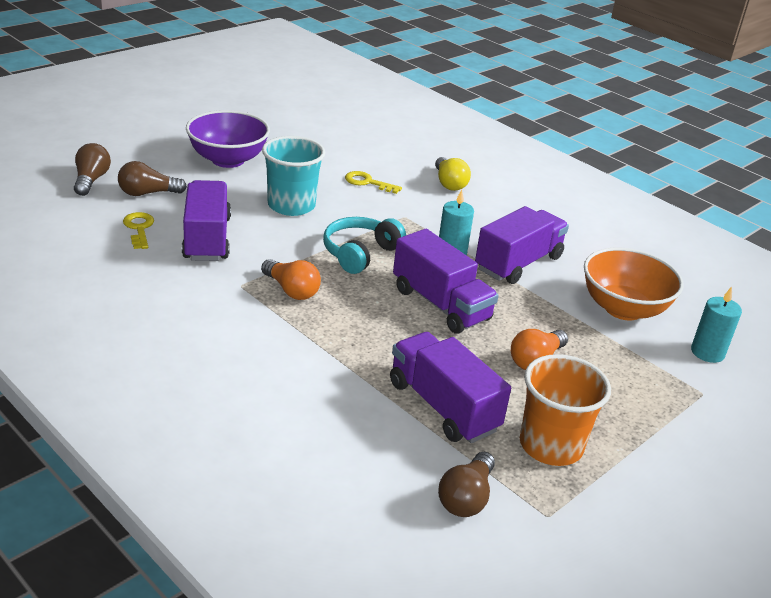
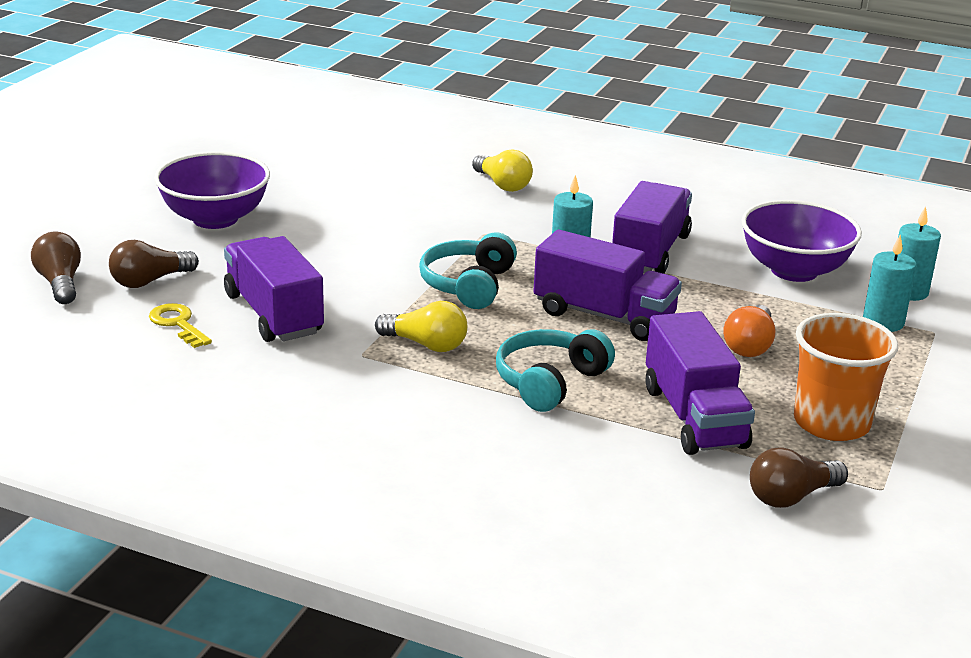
camera: 20 degrees left, 5 degrees down
orange light bulb [261,259,321,300] -> yellow light bulb [375,301,467,352]
turquoise cup [262,136,325,216] -> none
yellow key [345,171,402,194] -> none
purple truck [390,332,511,443] -> purple truck turned 135 degrees counterclockwise [646,311,755,455]
brown light bulb [438,452,495,517] -> brown light bulb turned 60 degrees clockwise [750,447,848,508]
orange bowl [584,247,684,320] -> purple bowl [741,200,862,282]
none -> turquoise headphones [496,329,615,412]
none -> turquoise candle [863,235,916,332]

